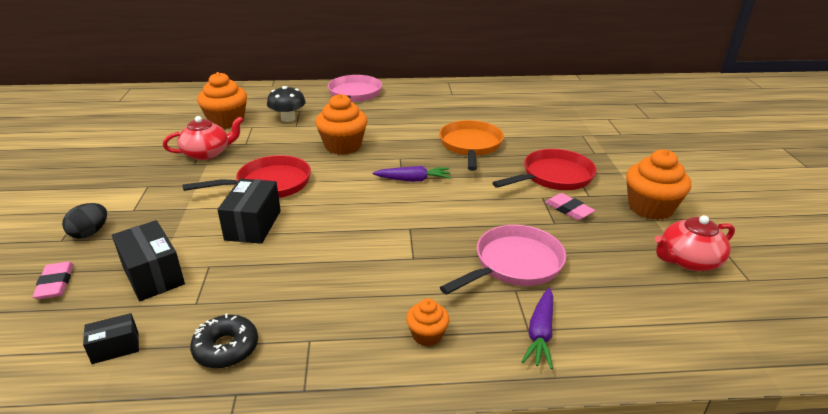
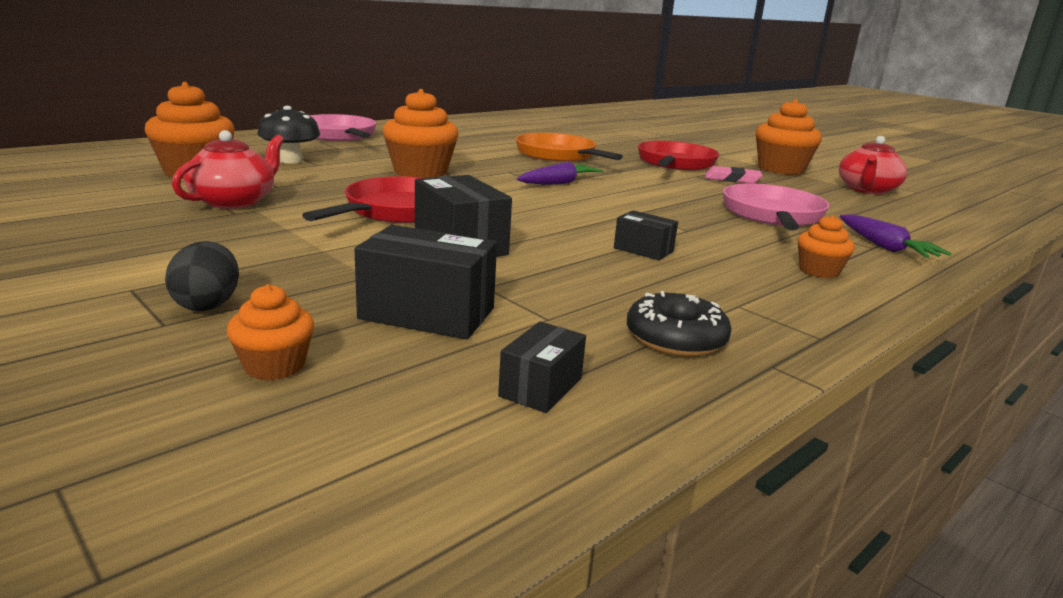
camera: 40 degrees left, 10 degrees down
pink eraser [33,262,74,299] -> orange cupcake [227,284,314,380]
none -> black box [614,210,678,260]

